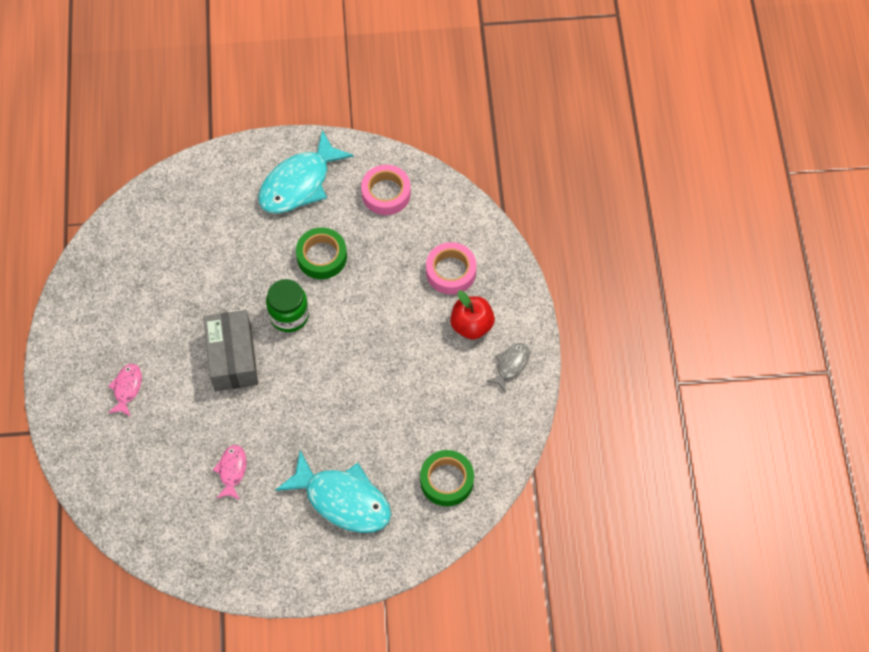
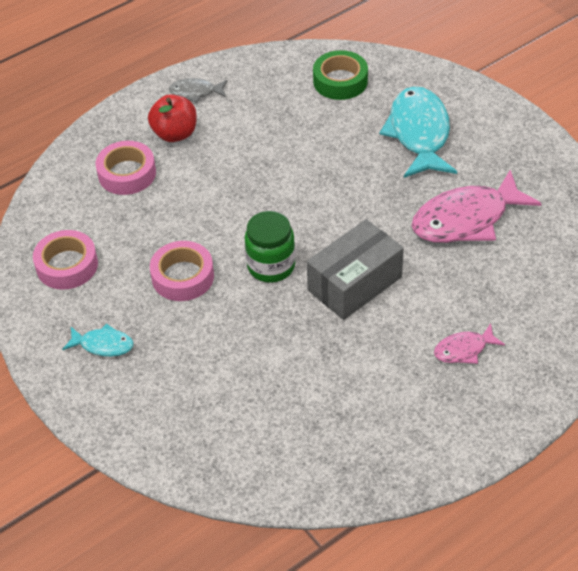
camera: 120 degrees left, 15 degrees down
pink fish [213,445,247,500] -> pink fish [411,170,542,243], size x2.03
turquoise fish [258,130,354,213] -> turquoise fish [62,324,133,357], size x0.49
green tape [296,227,347,279] -> pink tape [150,241,214,301]

